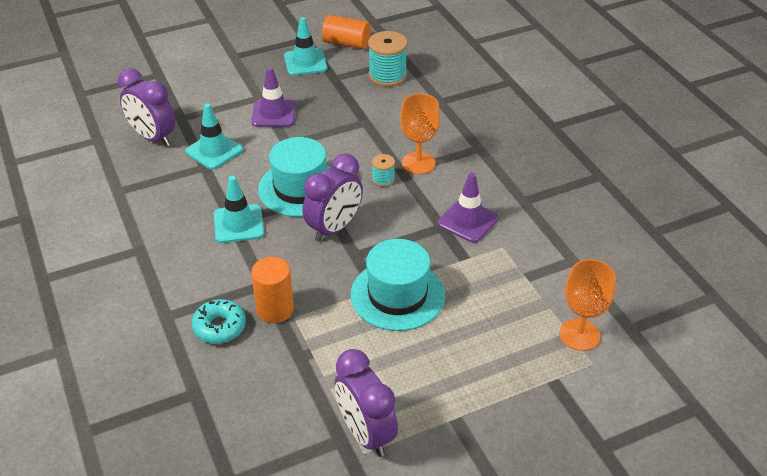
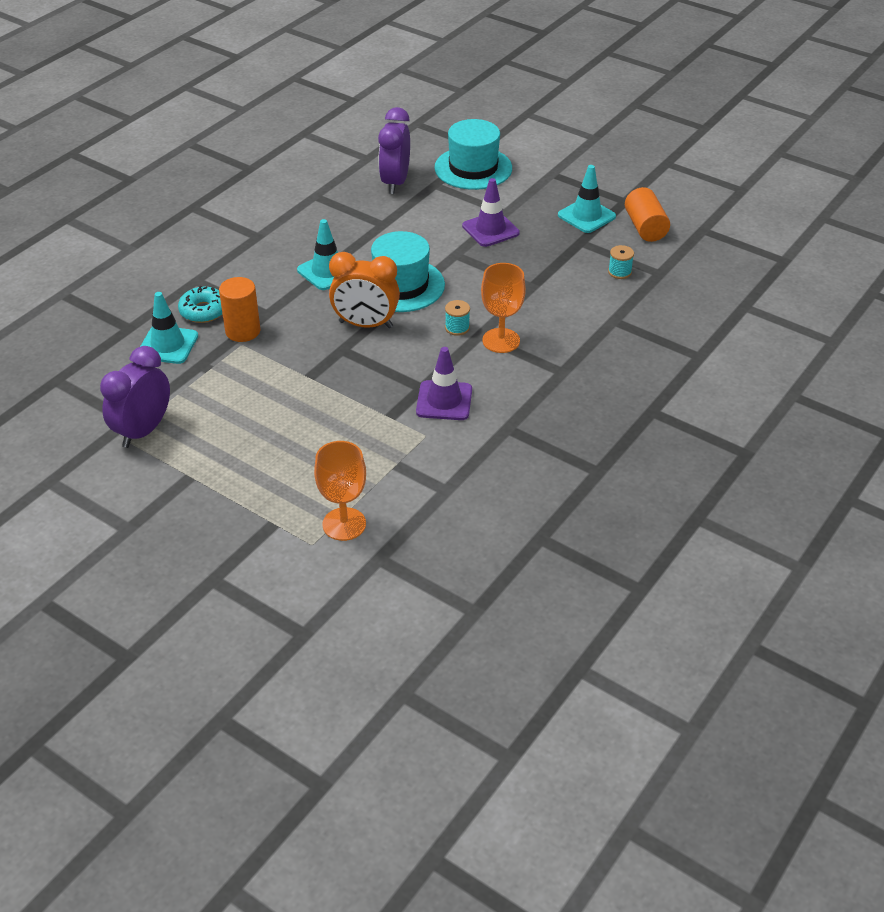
camera: 60 degrees right, 0 degrees up
turquoise traffic cone [185,103,243,170] -> turquoise traffic cone moved to [140,292,198,364]
purple clock [303,153,363,242] -> orange clock [329,252,400,328]
turquoise hat [351,239,445,331] -> turquoise hat moved to [434,119,512,190]
turquoise spool [368,31,408,87] -> turquoise spool [608,245,634,279], size x0.52

